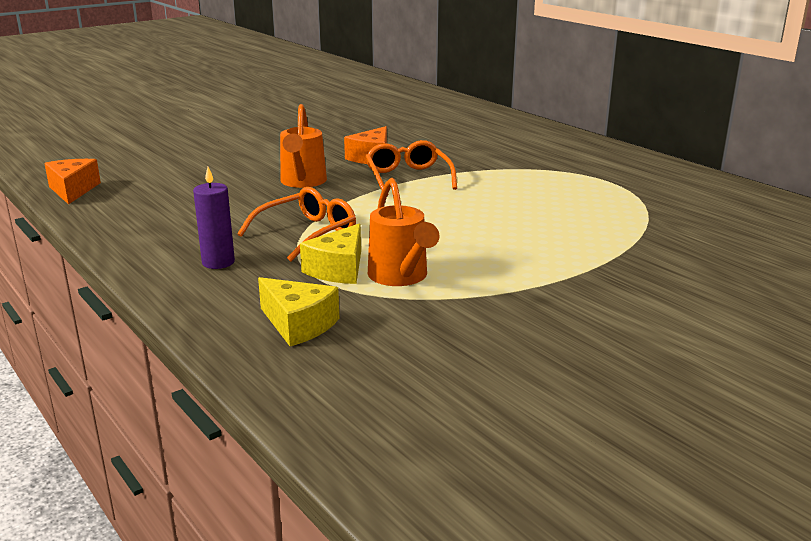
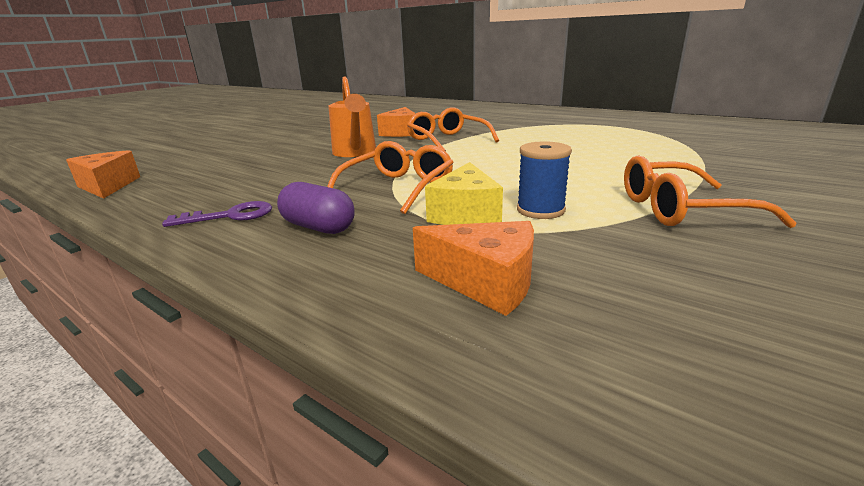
camera: 15 degrees left, 0 degrees up
purple candle [193,167,235,269] -> purple capsule [277,182,355,234]
yellow cheese [258,277,339,346] -> orange cheese [413,221,534,316]
orange watering can [368,178,440,286] -> blue spool [517,141,572,219]
none -> purple key [162,201,272,227]
none -> orange glasses [624,155,796,228]

